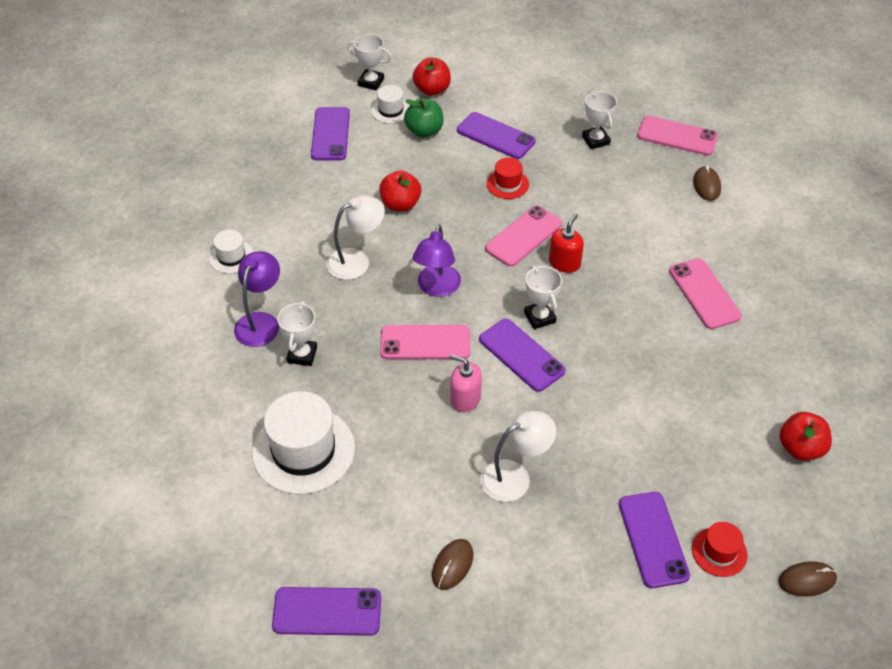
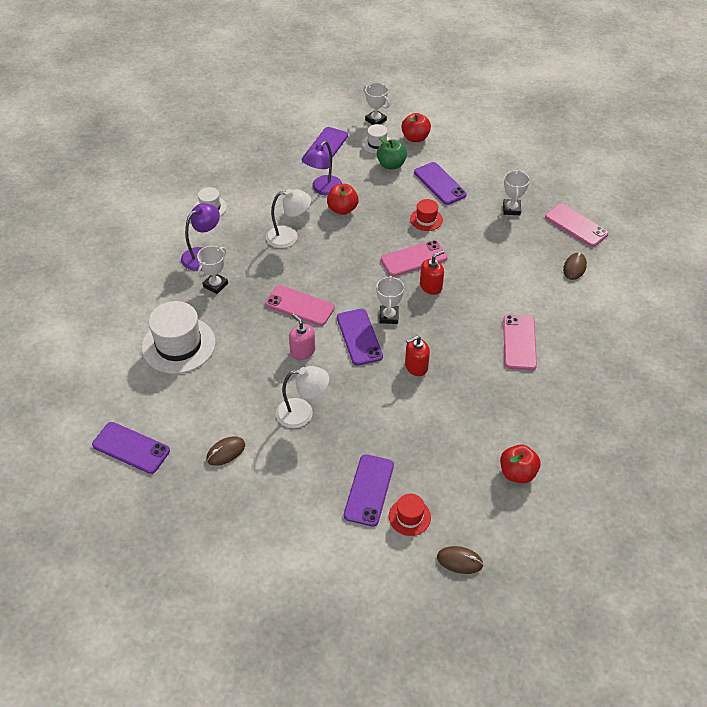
camera: 25 degrees right, 0 degrees up
purple lamp [413,224,461,297] -> purple lamp moved to [302,141,342,195]
none -> red soap dispenser [405,336,430,376]

